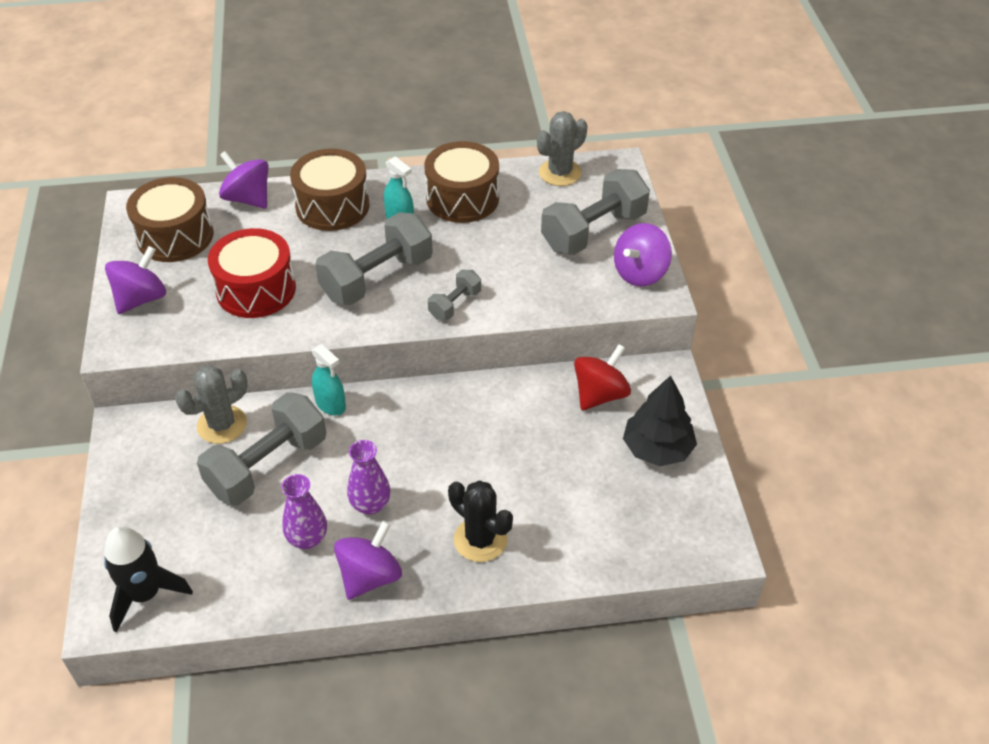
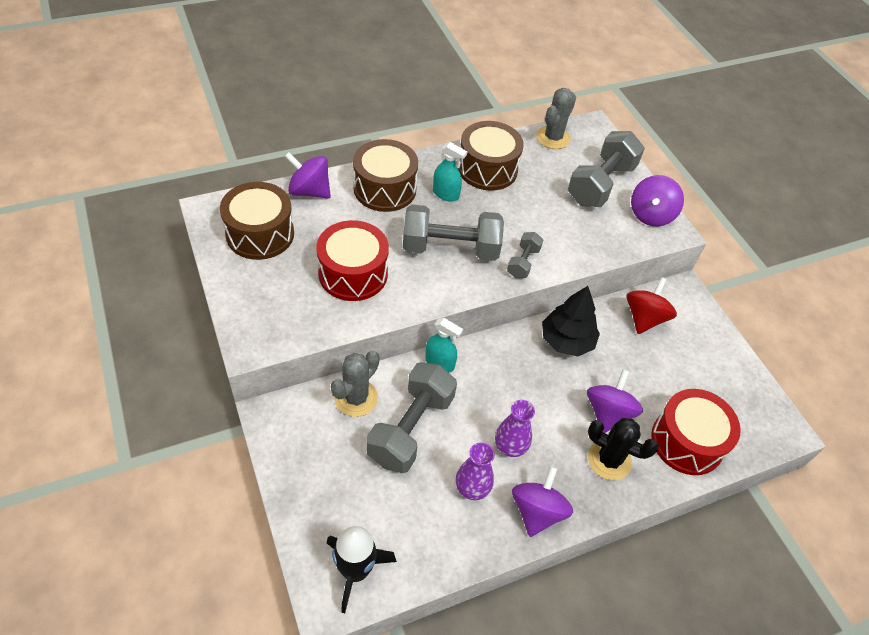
camera: 20 degrees left, 5 degrees up
purple spinning top [105,246,166,314] -> purple spinning top moved to [587,370,643,433]
grey dumbbell [315,212,433,305] -> grey dumbbell turned 60 degrees clockwise [403,204,504,261]
black tree [623,375,697,466] -> black tree moved to [542,286,600,356]
none -> red drum [651,389,741,475]

